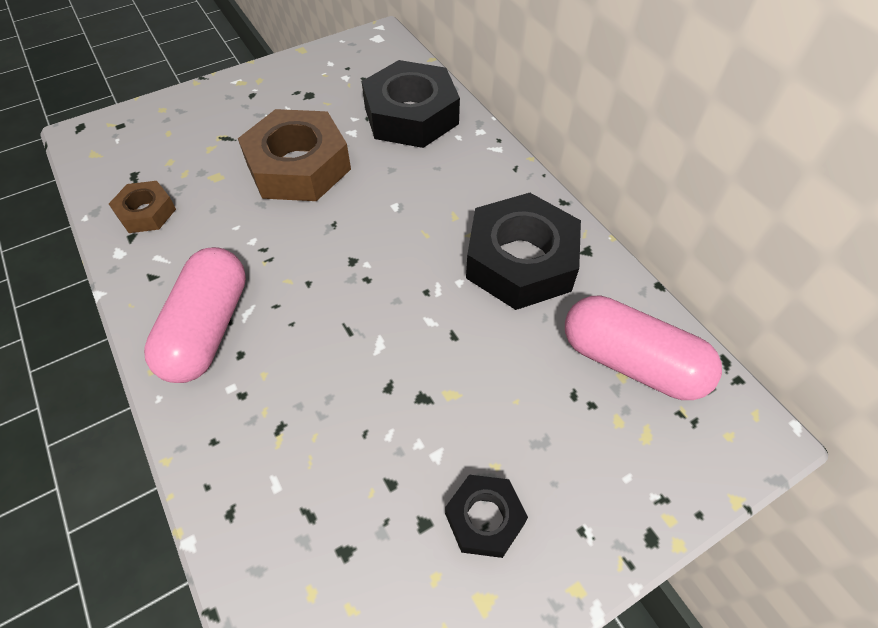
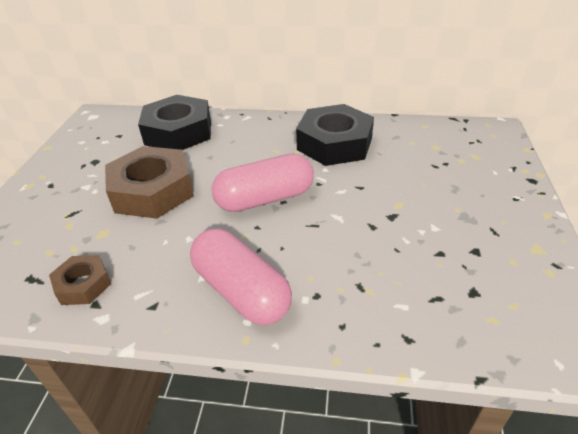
camera: 50 degrees left, 15 degrees down
black nut [445,475,528,558] -> none
pink capsule [565,295,722,400] -> pink capsule moved to [212,154,314,212]

